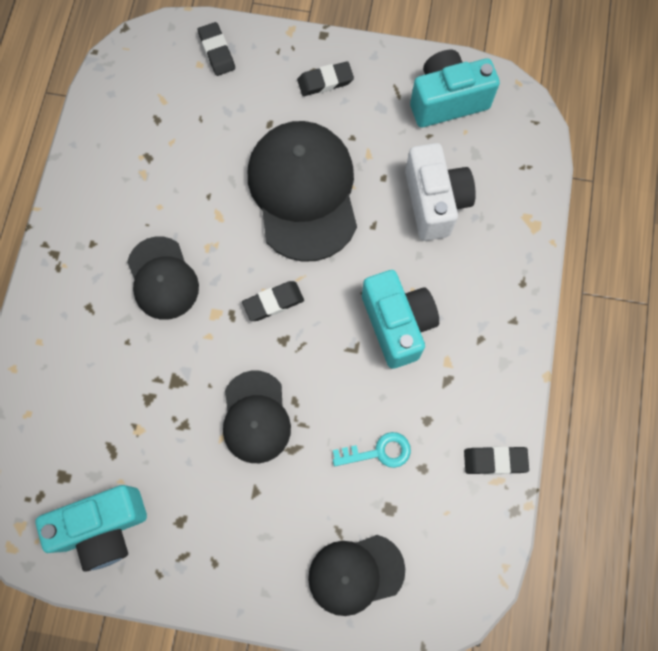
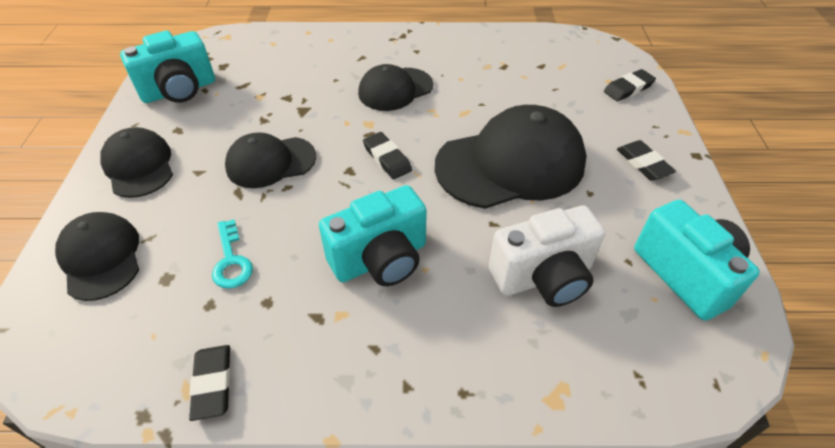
camera: 80 degrees right, 25 degrees down
turquoise camera [35,485,147,572] -> turquoise camera turned 90 degrees counterclockwise [120,31,215,103]
none -> black cap [100,127,173,198]

